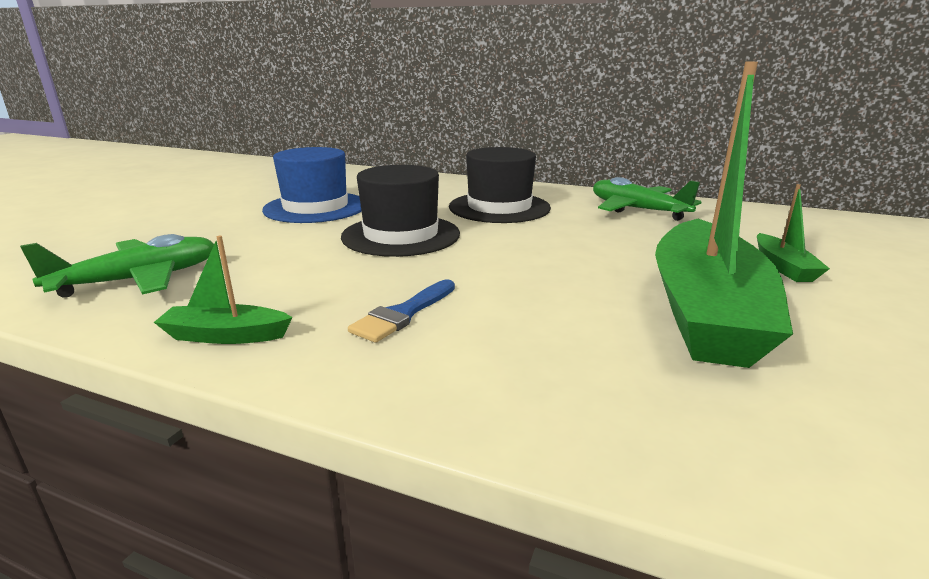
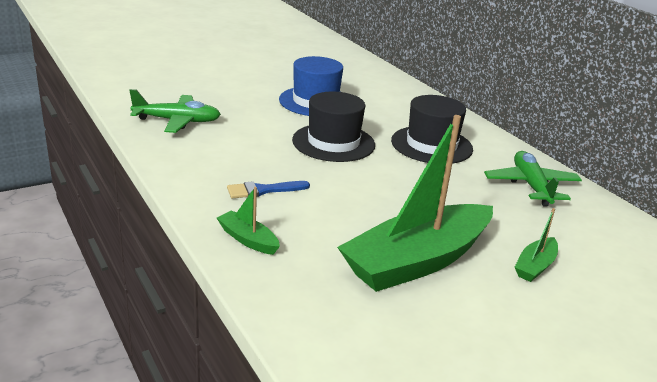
camera: 35 degrees right, 5 degrees up
green boat [154,236,293,344] -> green boat moved to [217,187,280,255]

